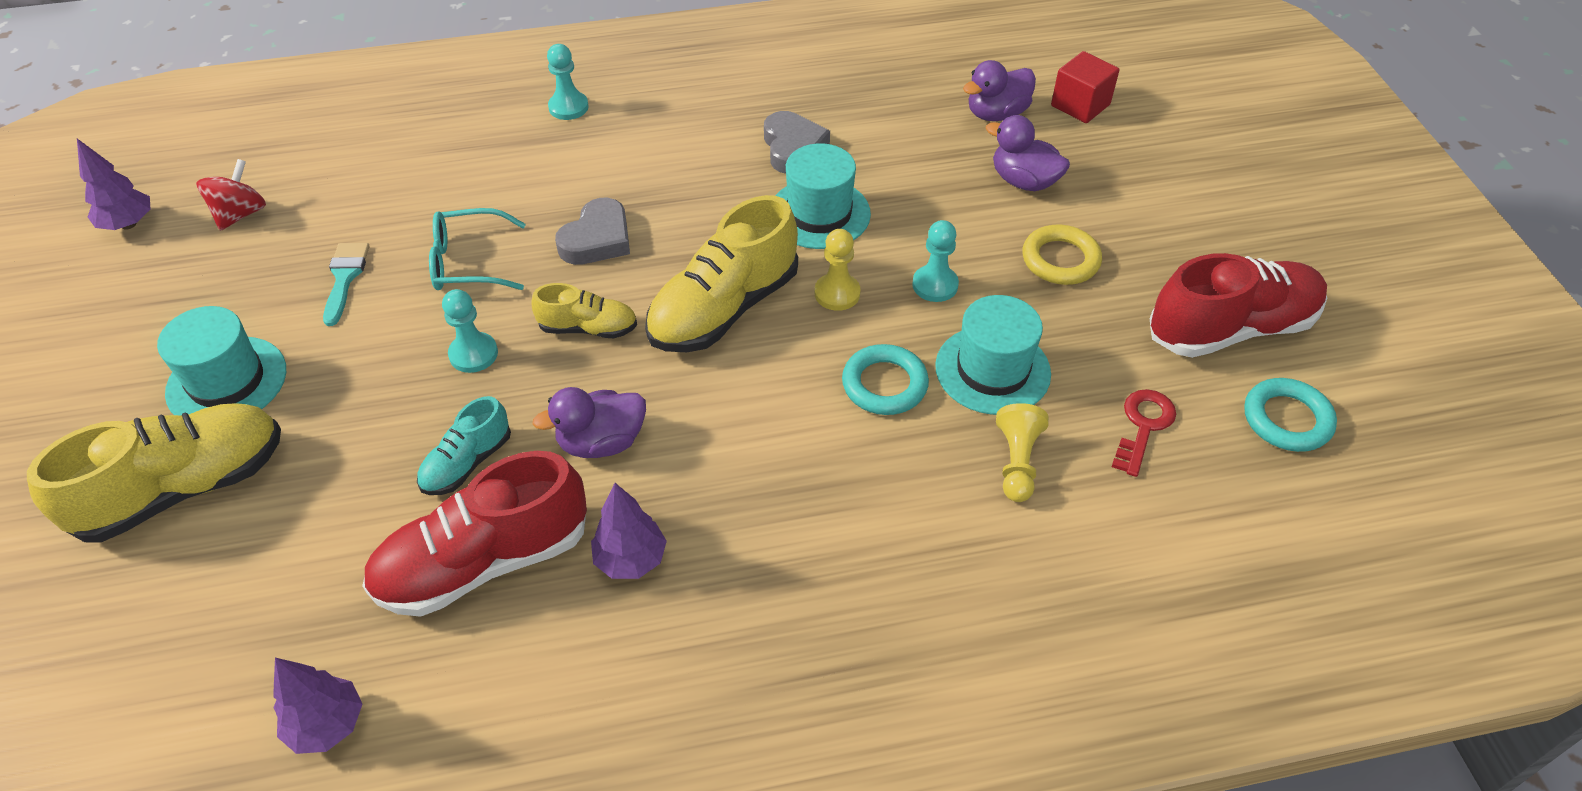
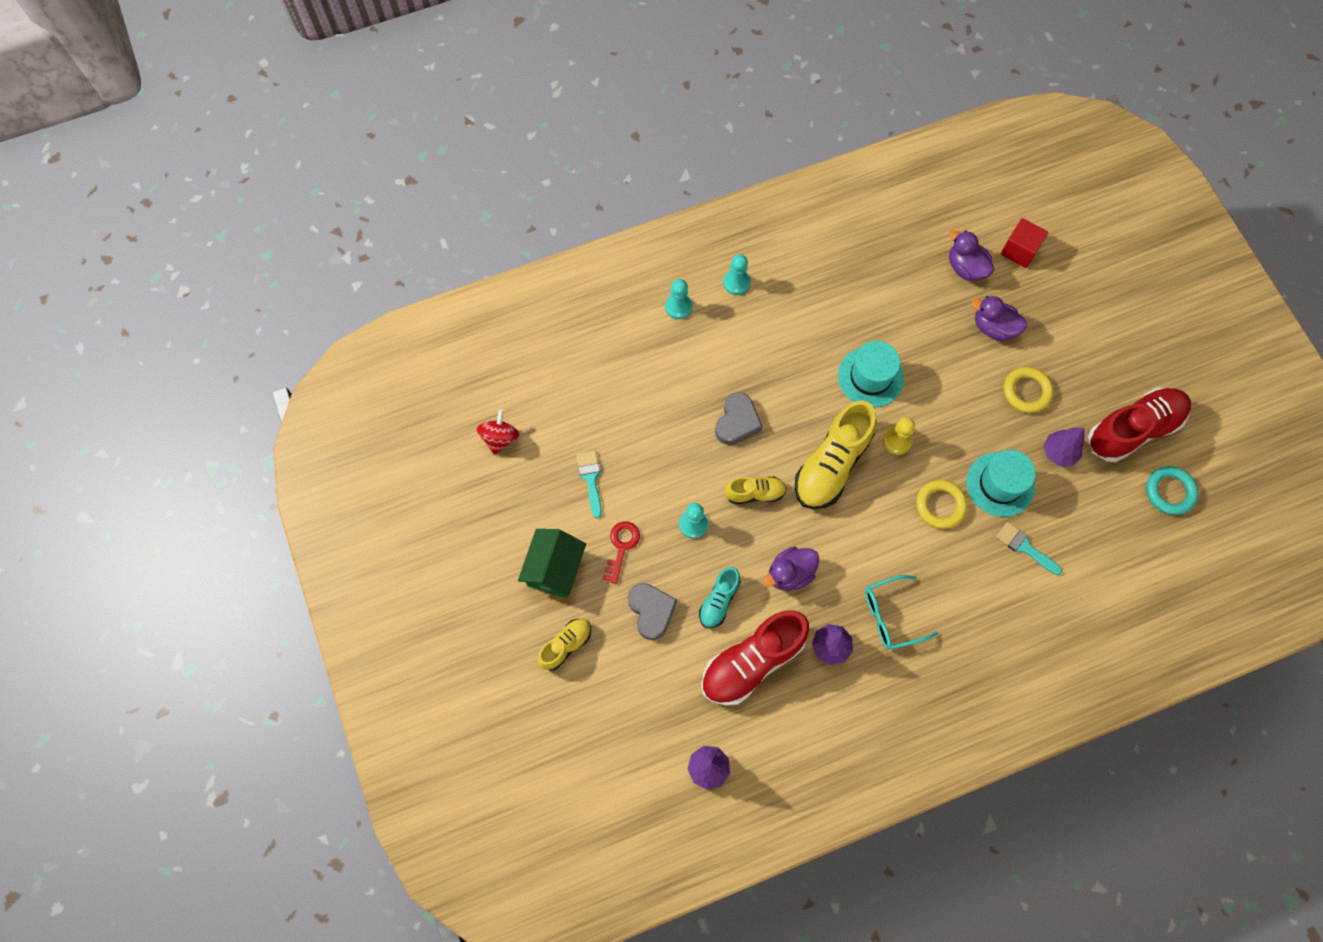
camera: 10 degrees left, 20 degrees up
yellow shoe [27,403,281,542] -> yellow shoe [537,619,591,671], size x0.53
purple tree [77,139,150,230] -> purple tree moved to [1044,428,1084,466]
turquoise hat [157,306,286,416] -> green house [518,529,586,598]
turquoise glasses [429,208,526,290] -> turquoise glasses moved to [865,575,938,650]
grey heart [764,111,830,174] -> grey heart moved to [628,583,677,640]
turquoise ring [842,344,929,415] -> yellow ring [916,480,967,529]
turquoise pawn [912,220,959,302] -> turquoise pawn moved to [723,254,751,295]
purple duck [963,60,1036,121] -> purple duck turned 90 degrees clockwise [949,230,994,281]
yellow pawn [996,403,1049,502] -> turquoise brush [996,522,1062,575]
red key [1112,389,1176,477] -> red key moved to [603,521,640,584]

